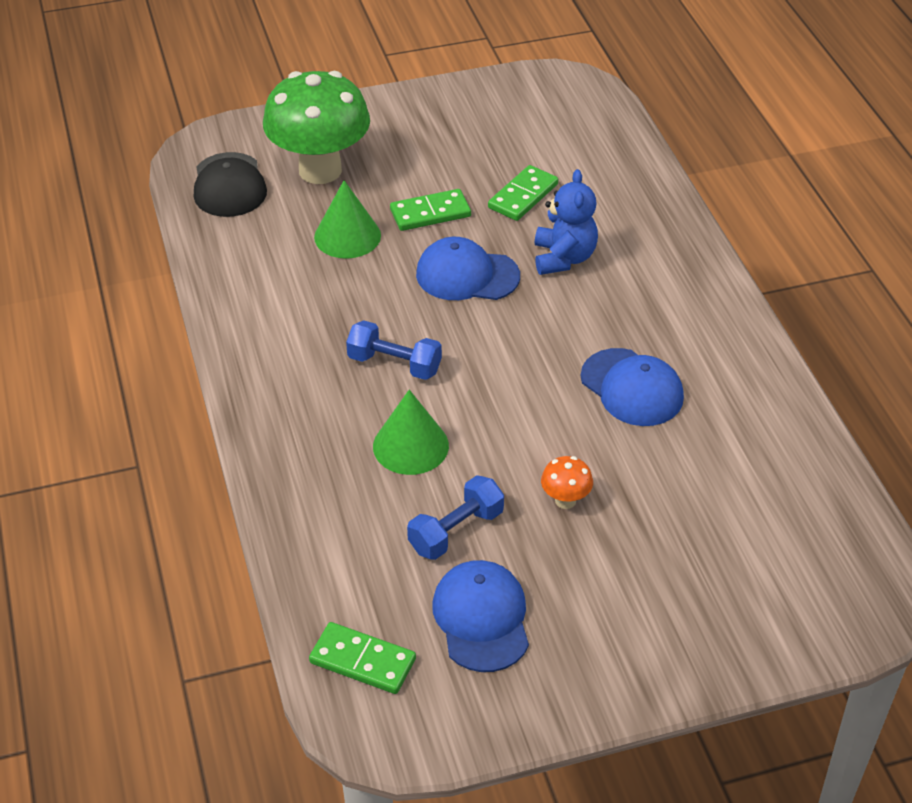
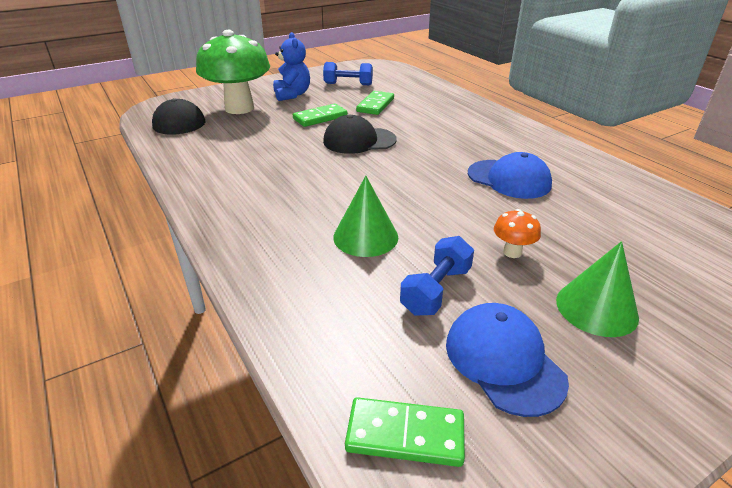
camera: 15 degrees left, 10 degrees down
green cone [314,180,381,259] -> green cone moved to [556,241,639,337]
blue dumbbell [346,320,442,380] -> blue dumbbell moved to [323,62,373,85]
blue cap [416,237,520,300] -> black cap [323,115,397,154]
blue teddy bear [535,169,598,275] -> blue teddy bear moved to [273,32,310,101]

